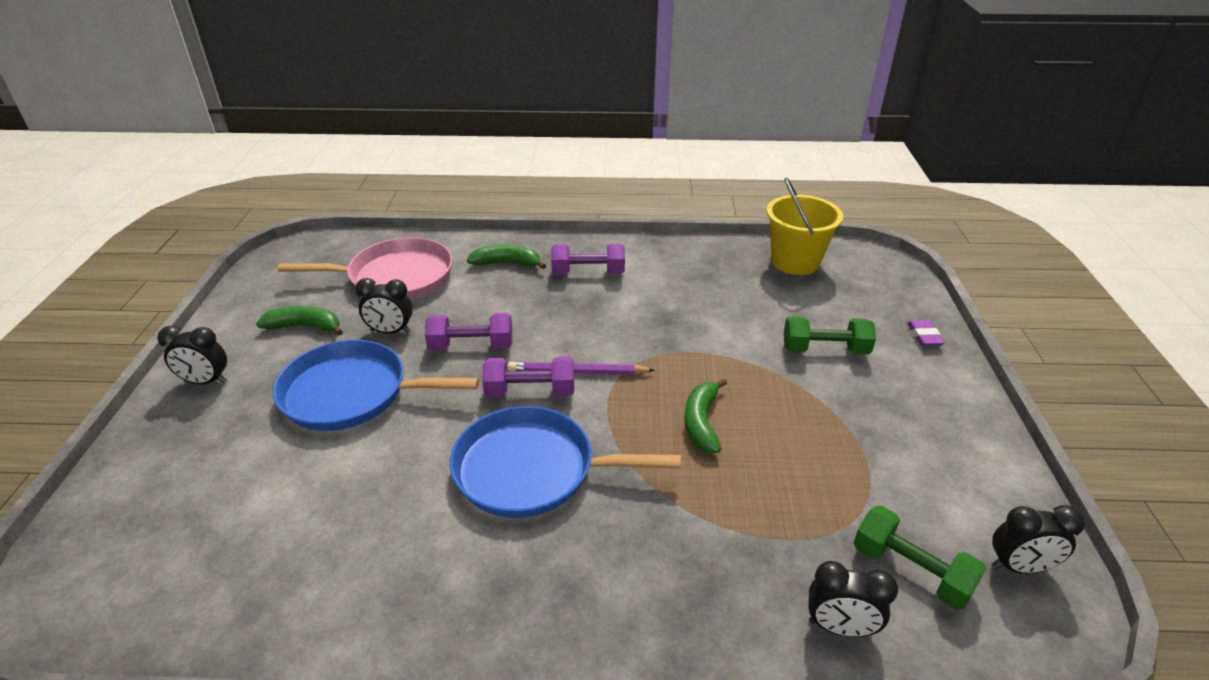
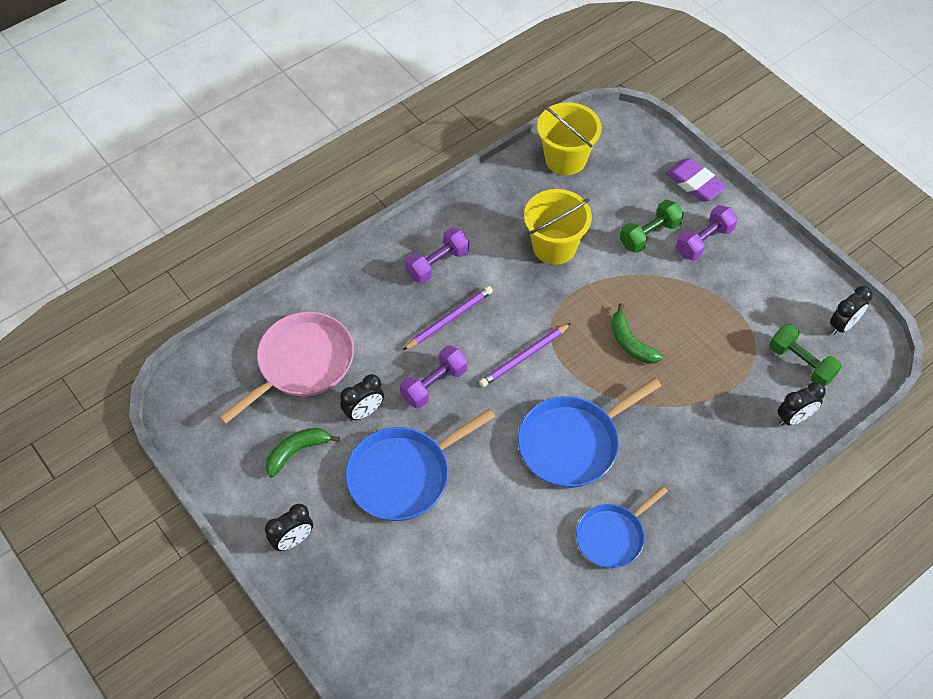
camera: 40 degrees left, 20 degrees up
green banana [467,245,546,269] -> none
purple dumbbell [482,357,574,397] -> purple dumbbell moved to [676,205,738,260]
green dumbbell [854,506,986,610] -> green dumbbell turned 45 degrees clockwise [769,324,842,387]
purple eraser [907,320,944,346] -> purple eraser [666,158,727,202], size x1.71
none -> purple pencil [403,286,493,350]
none -> yellow bucket [524,189,592,265]
none -> blue pan [576,486,668,568]

